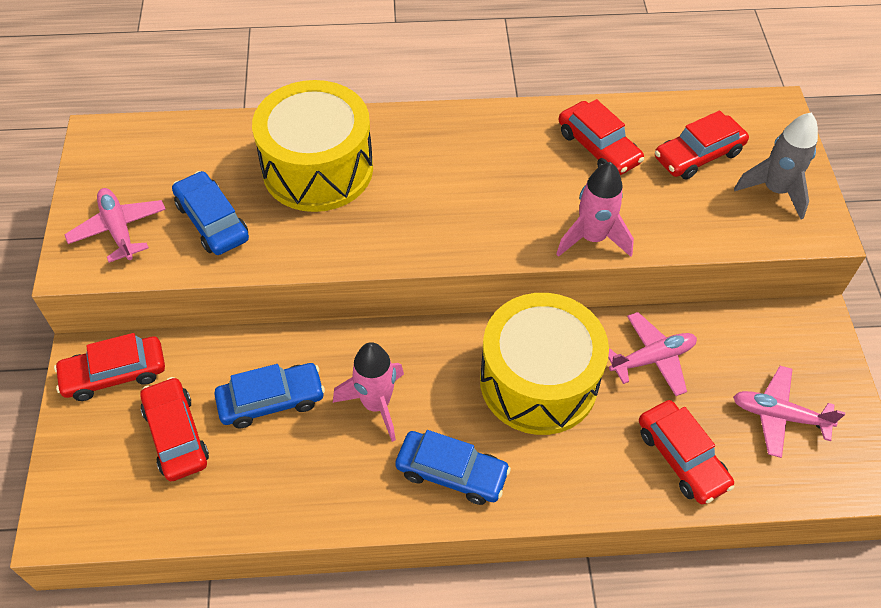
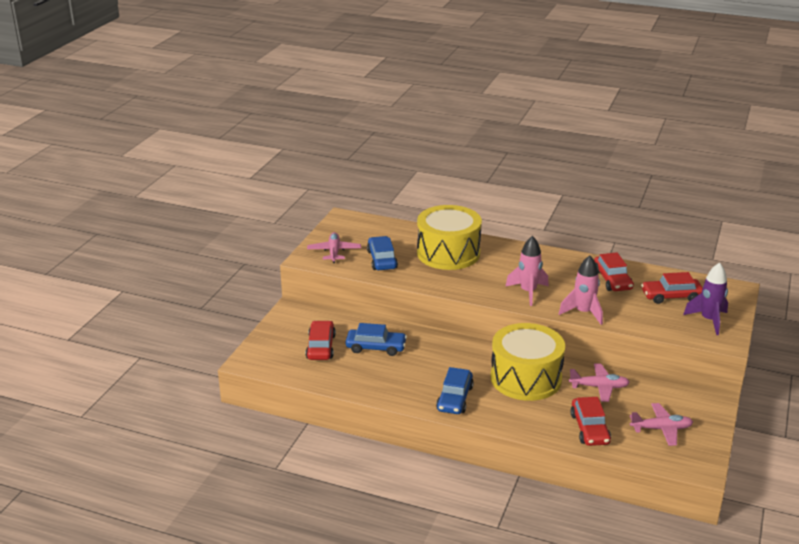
camera: 25 degrees right, 25 degrees down
red car [54,333,165,401] -> none
pink rocket [333,342,404,442] -> pink rocket moved to [505,236,549,306]
blue car [395,430,511,505] -> blue car turned 60 degrees clockwise [436,367,474,414]
pink plane [733,366,845,458] -> pink plane turned 135 degrees clockwise [630,403,693,446]
grey rocket [734,113,818,219] -> purple rocket [683,262,728,335]

